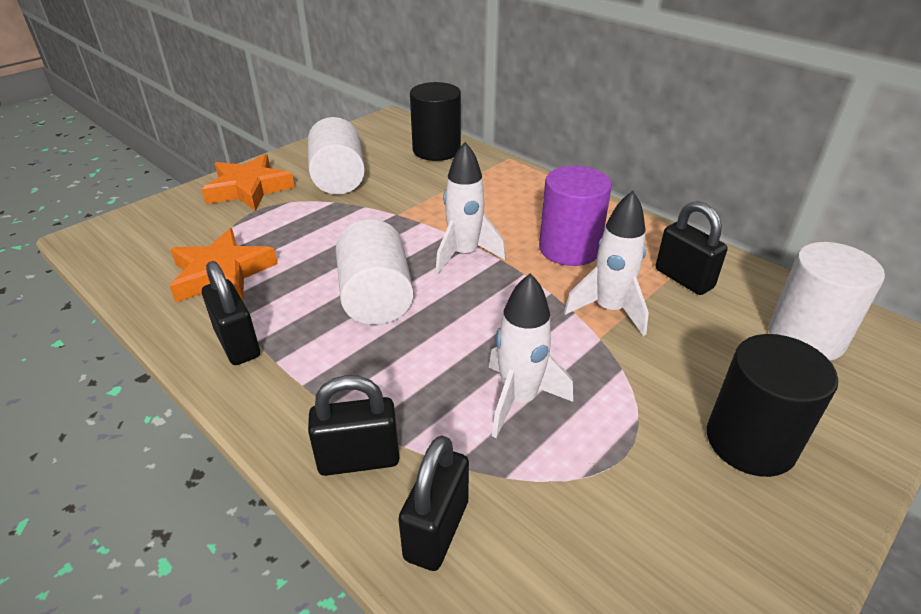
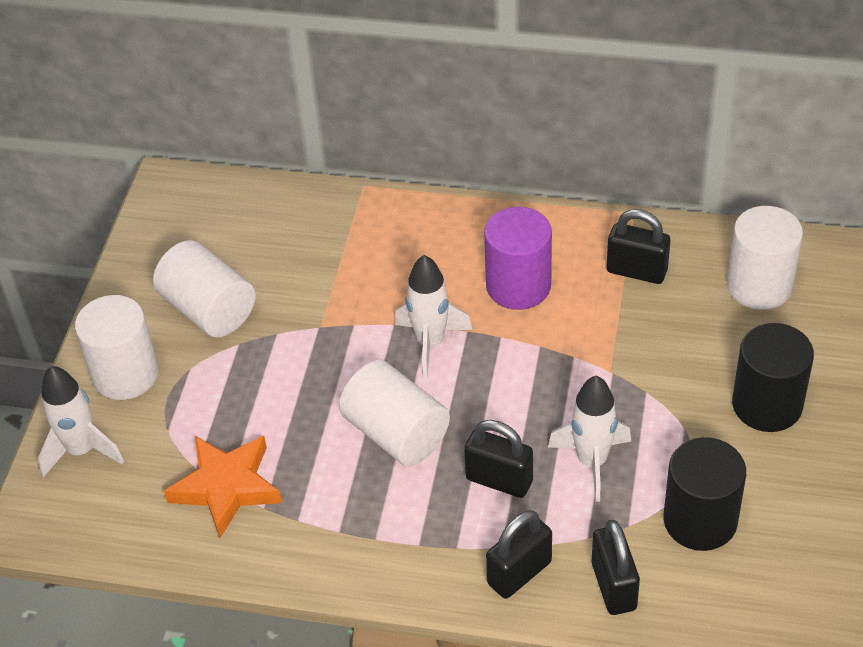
camera: 30 degrees left, 10 degrees up
orange star [201,154,295,211] -> white cylinder [75,295,159,400]
black padlock [202,261,260,365] -> black padlock moved to [464,420,533,498]
black cylinder [410,82,461,161] -> black cylinder moved to [663,437,746,551]
white rocket [564,191,649,336] -> white rocket moved to [38,366,124,477]

